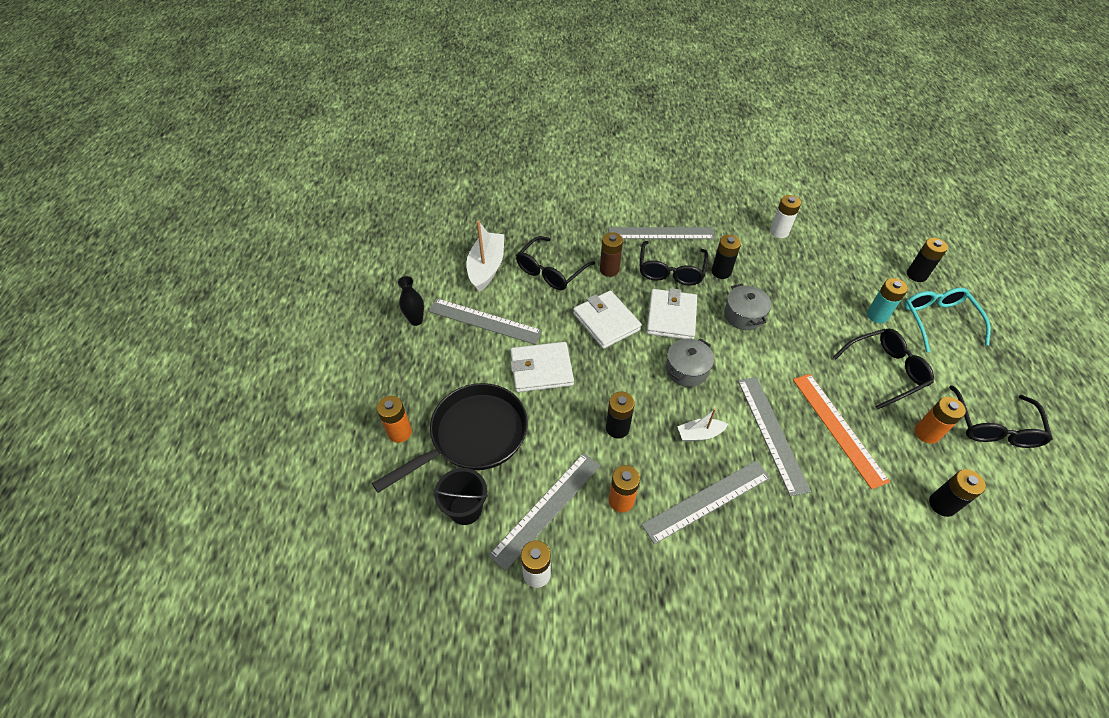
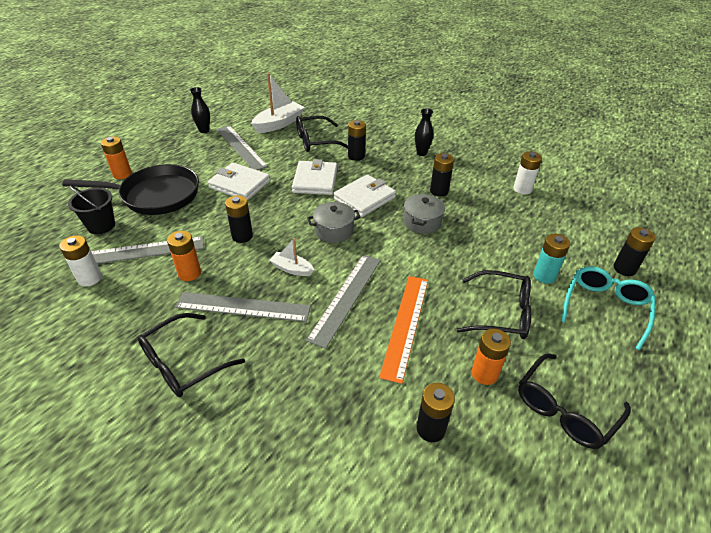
camera: 35 degrees right, 10 degrees down
brown battery [600,232,623,277] -> black battery [348,120,366,161]
grey ruler [609,227,715,239] -> black vase [415,108,434,156]
black glasses [639,241,708,286] -> black glasses moved to [138,313,245,397]

